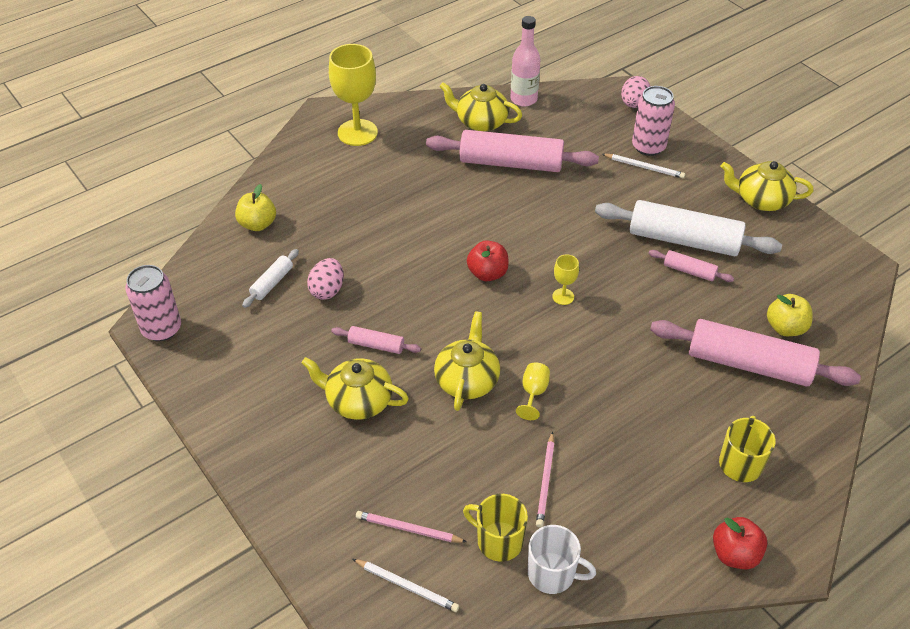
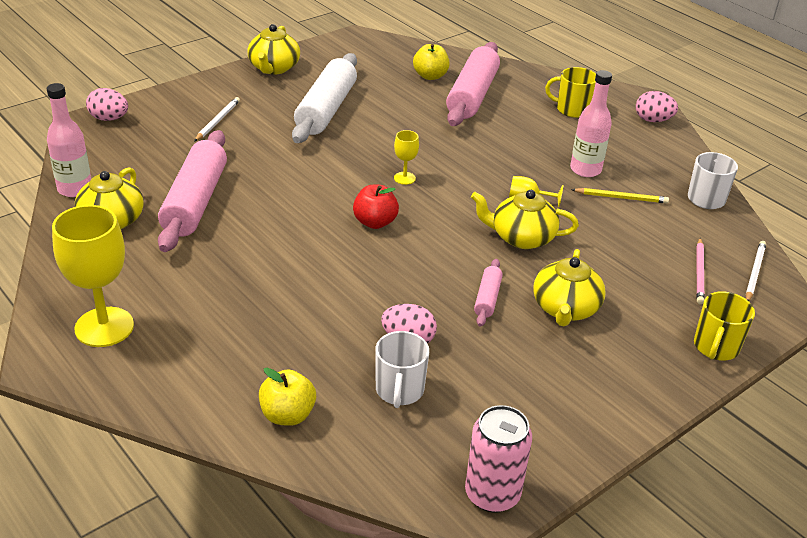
camera: 95 degrees left, 10 degrees down
white rolling pin [242,249,299,308] -> white mug [375,331,429,408]
yellow mug [463,494,528,562] -> yellow mug moved to [694,291,755,361]
pink pencil [536,432,555,528] -> yellow pencil [571,188,669,204]
pink can [632,86,675,156] -> none
pink rolling pin [649,250,734,282] -> none
red apple [713,517,767,570] -> pink egg [636,91,678,122]
none -> pink bottle [570,70,612,177]

